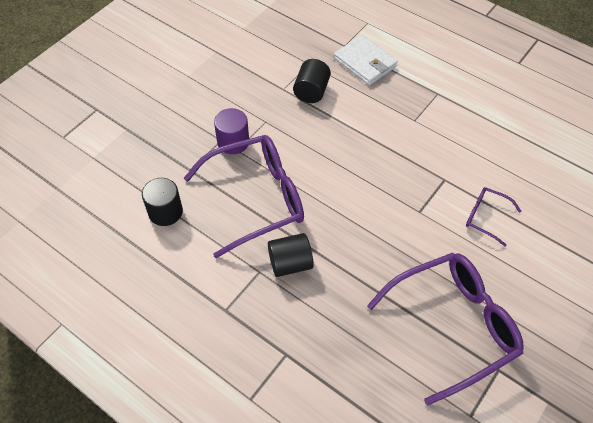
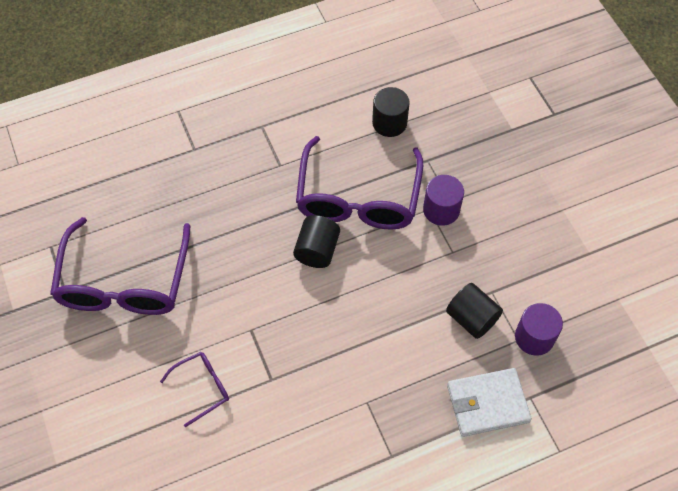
camera: 120 degrees right, 5 degrees up
black cylinder [268,233,314,277] -> black cylinder moved to [293,215,340,268]
none -> purple cylinder [515,303,563,356]

